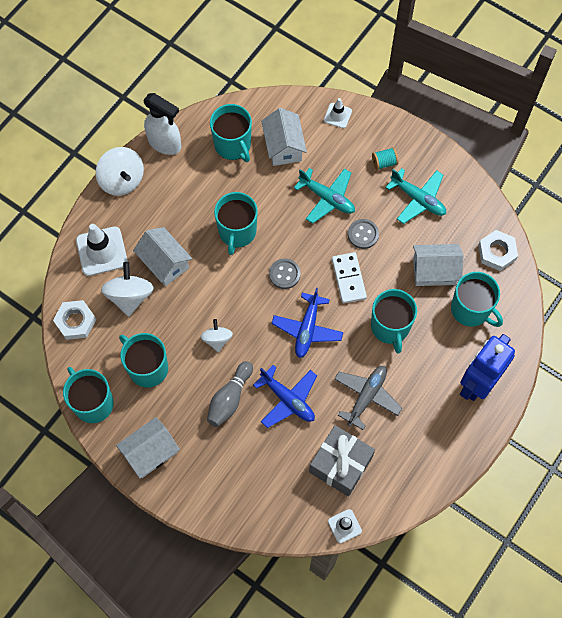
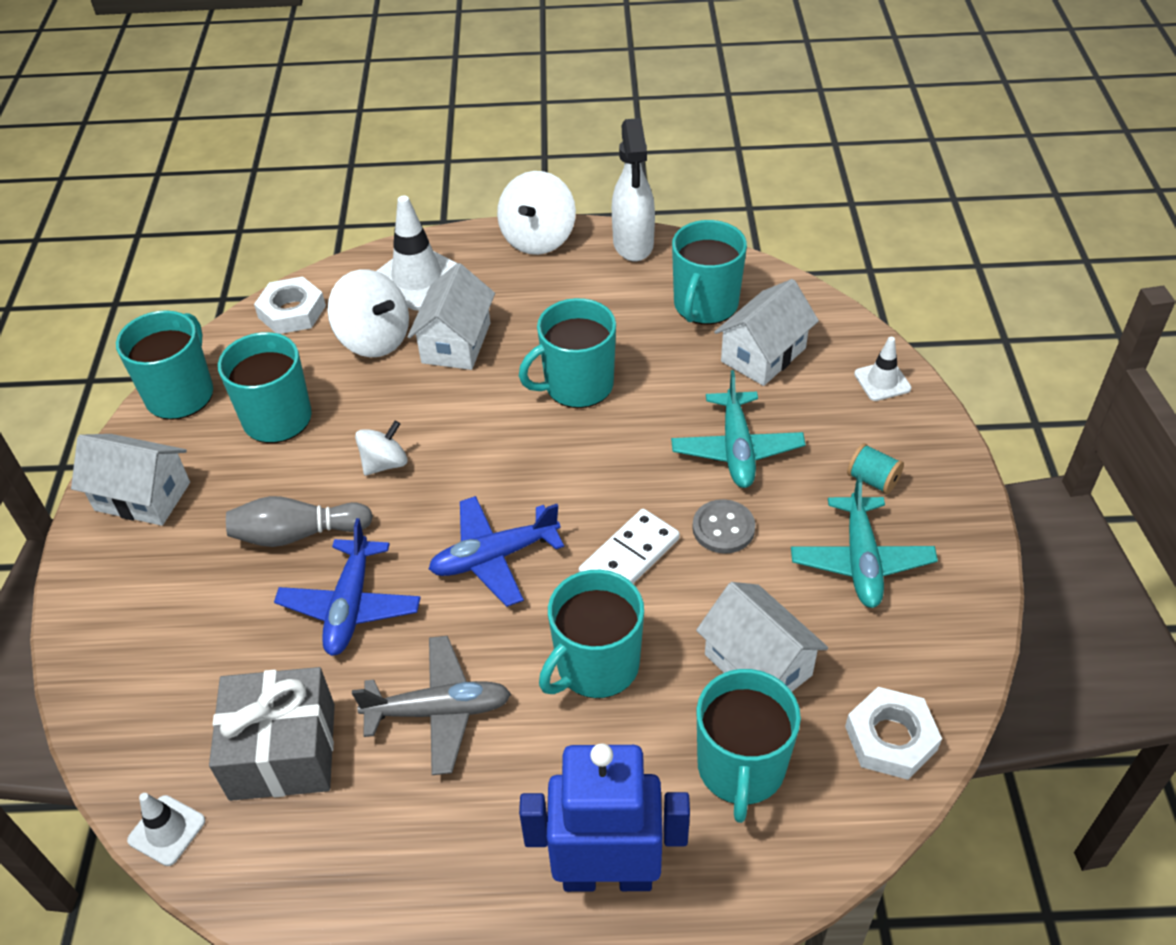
camera: 55 degrees right, 20 degrees down
white spinning top [101,262,154,316] -> white spinning top turned 75 degrees clockwise [327,269,409,357]
grey button [269,258,301,289] -> none

